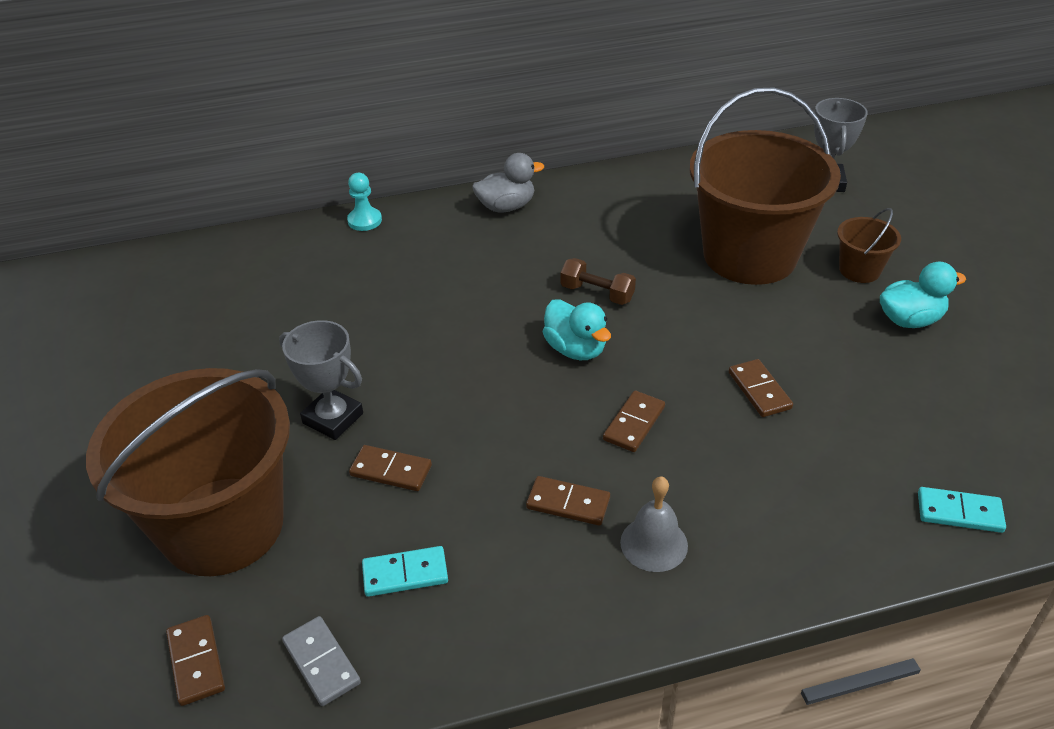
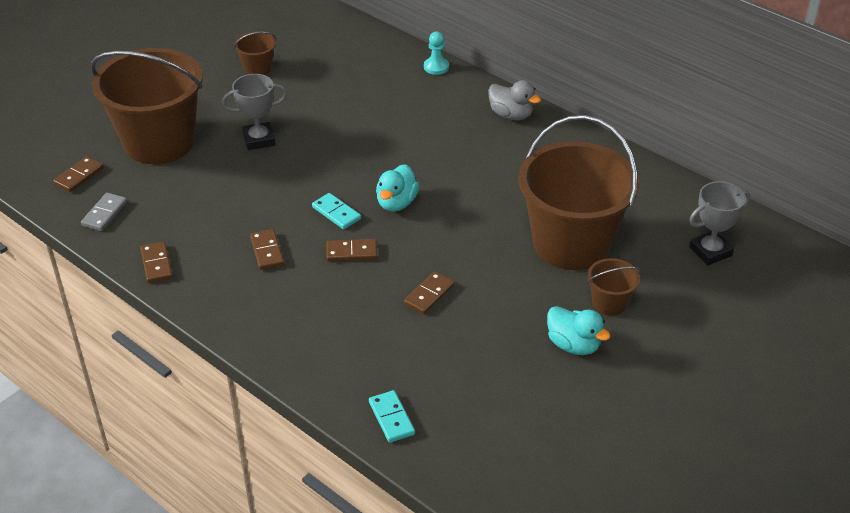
camera: 55 degrees right, 0 degrees up
grey trophy [279,320,363,440] -> grey trophy turned 75 degrees clockwise [221,74,287,150]
brown domino [349,445,432,491] -> brown domino moved to [140,242,173,283]
turquoise domino [362,546,448,597] -> turquoise domino moved to [312,193,361,229]
brown dumbbell [561,258,636,305] -> none
grey bell [620,477,688,572] -> none
none -> brown bucket [234,31,276,75]

